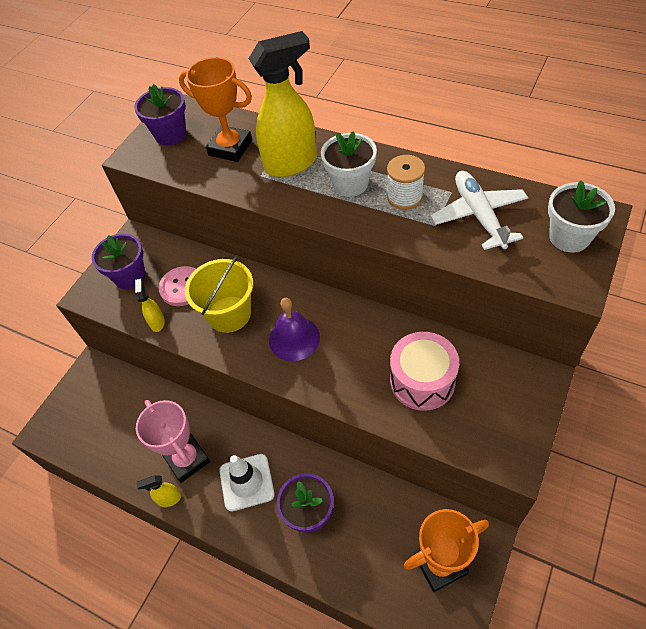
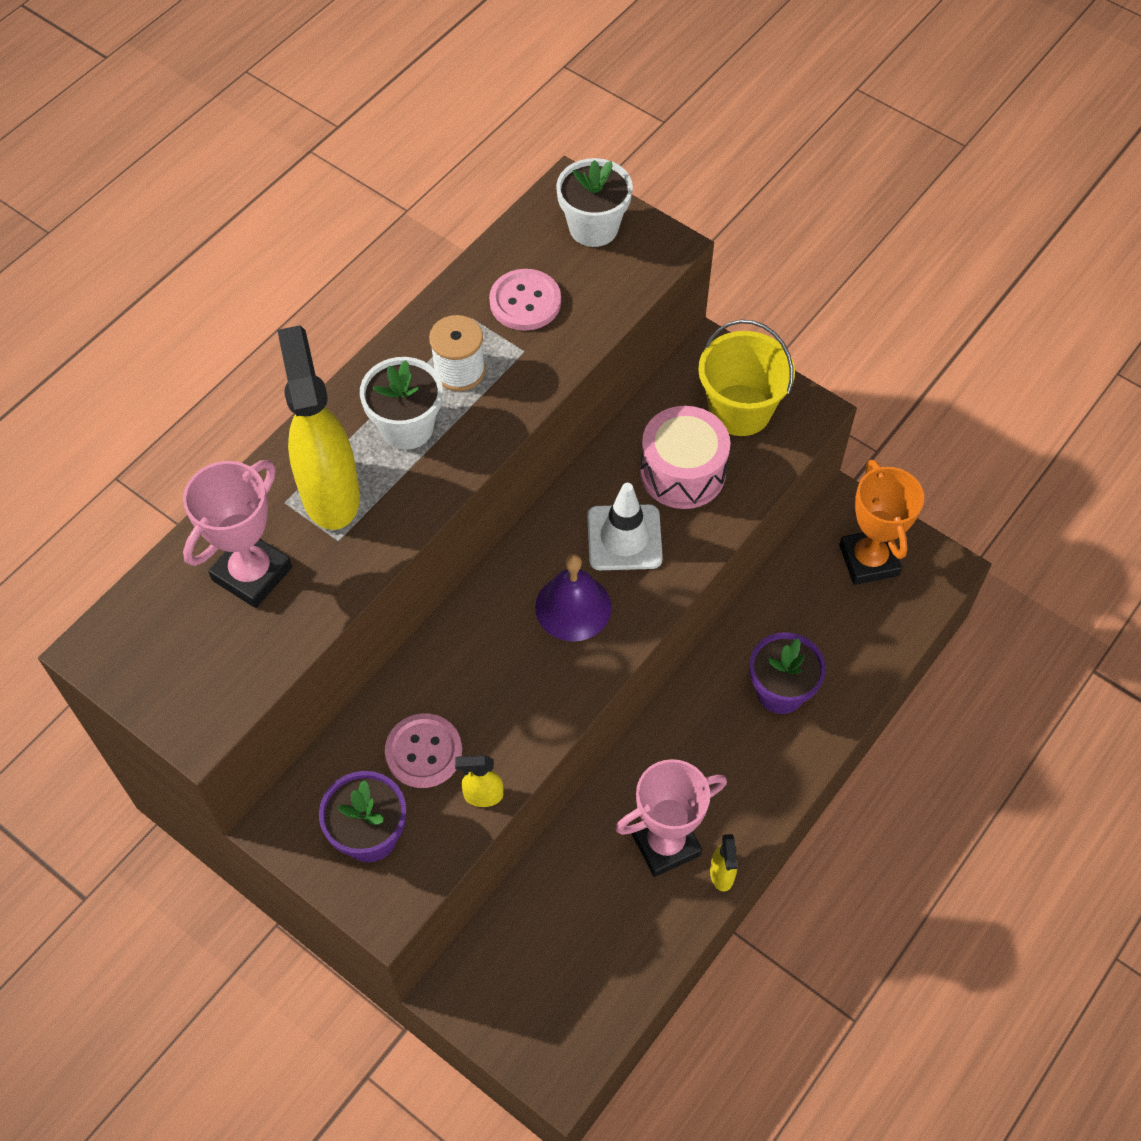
camera: 85 degrees left, 5 degrees up
purple flower pot [134,84,186,145] -> none
orange trophy [179,57,252,162] -> pink trophy [183,460,292,608]
yellow bucket [185,255,253,333] -> yellow bucket moved to [698,320,795,436]
white traffic cone [219,454,275,511] -> white traffic cone moved to [587,483,663,570]
white plane [431,171,528,250] -> pink button [489,269,561,331]

